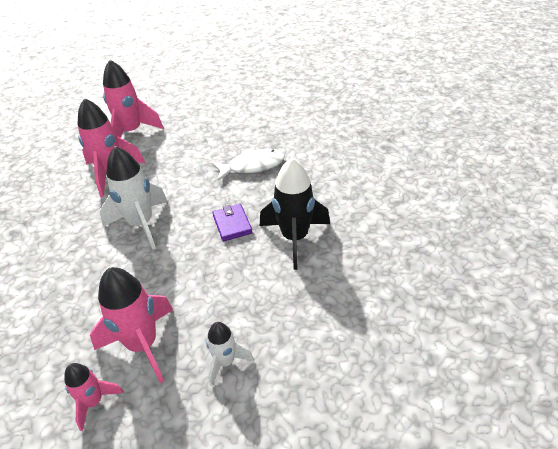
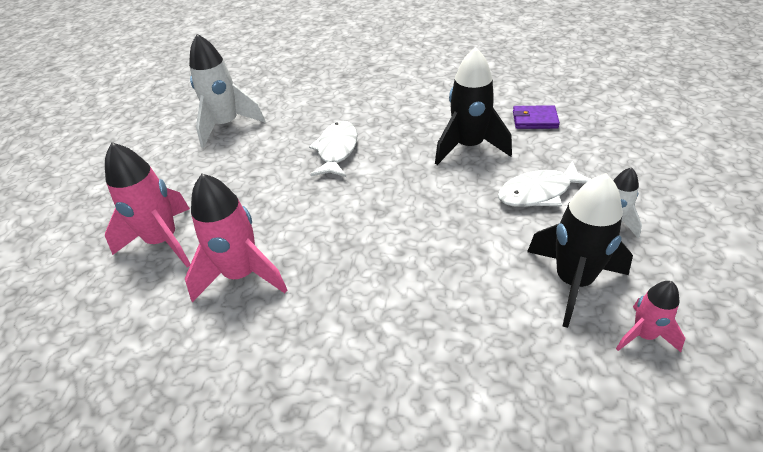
camera: 65 degrees left, 0 degrees up
pink rocket [90,267,173,383] -> black rocket [527,173,633,328]
white rocket [99,146,168,250] -> white rocket moved to [189,34,265,148]
purple wallet [212,204,253,241] -> purple wallet moved to [513,105,560,129]
none -> white fish [498,161,591,207]

